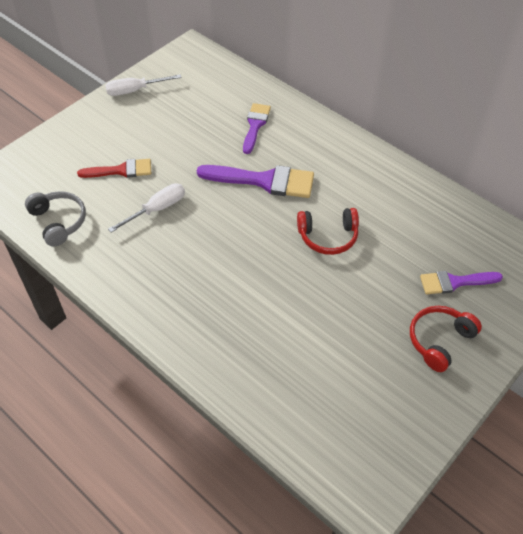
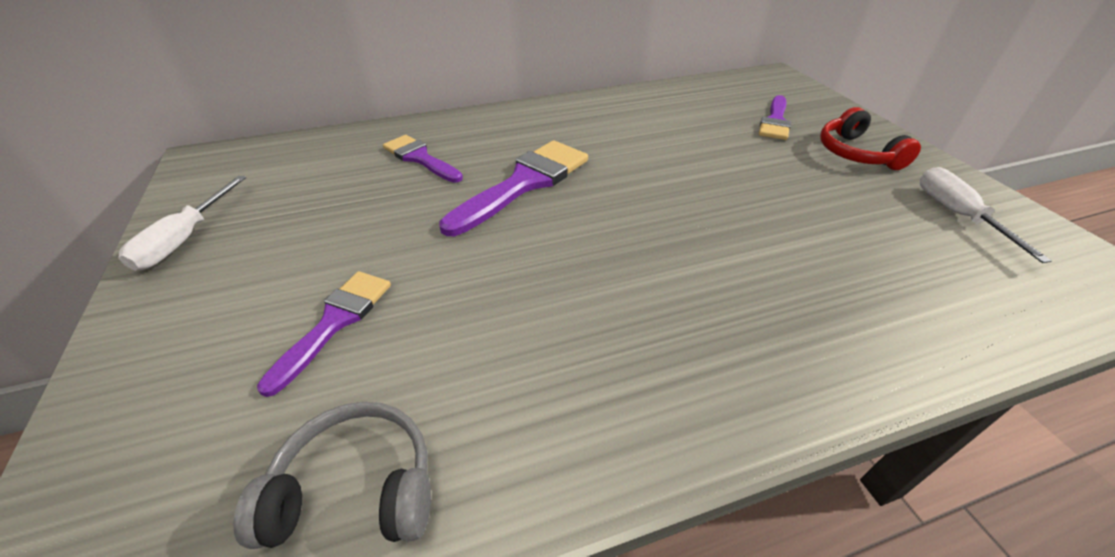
camera: 60 degrees left, 10 degrees down
red brush [77,159,151,178] -> purple brush [257,271,391,397]
white screwdriver [108,183,185,232] -> white screwdriver moved to [920,167,1052,263]
red headphones [297,208,359,255] -> none

